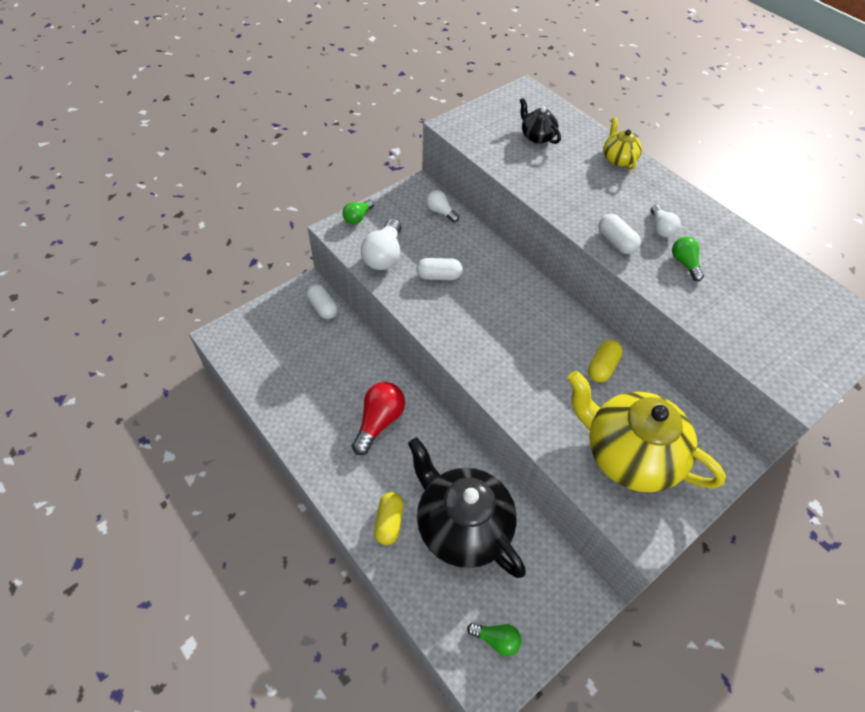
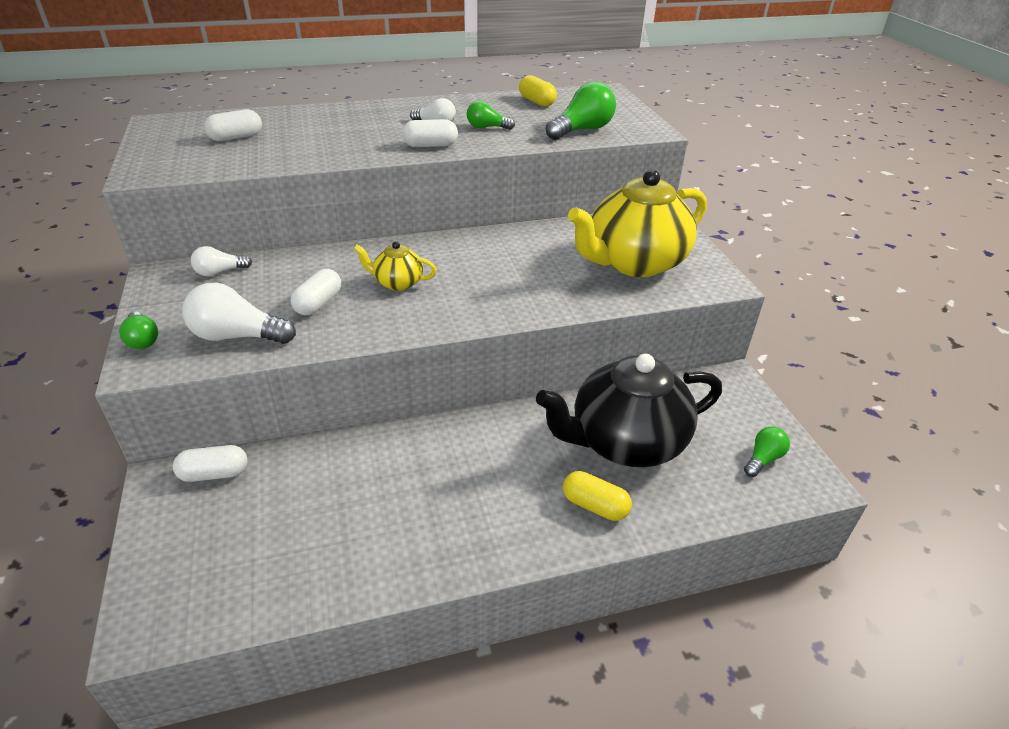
camera: 65 degrees left, 15 degrees down
red light bulb [352,382,405,455] -> none
white light bulb [361,219,402,270] -> white light bulb turned 150 degrees clockwise [182,283,296,344]
black teapot [520,98,561,144] -> white capsule [204,109,262,141]
yellow capsule [588,340,623,382] -> yellow capsule moved to [519,75,557,107]
yellow teapot [603,117,642,170] -> yellow teapot moved to [354,241,437,291]
none -> green light bulb [546,82,616,140]

